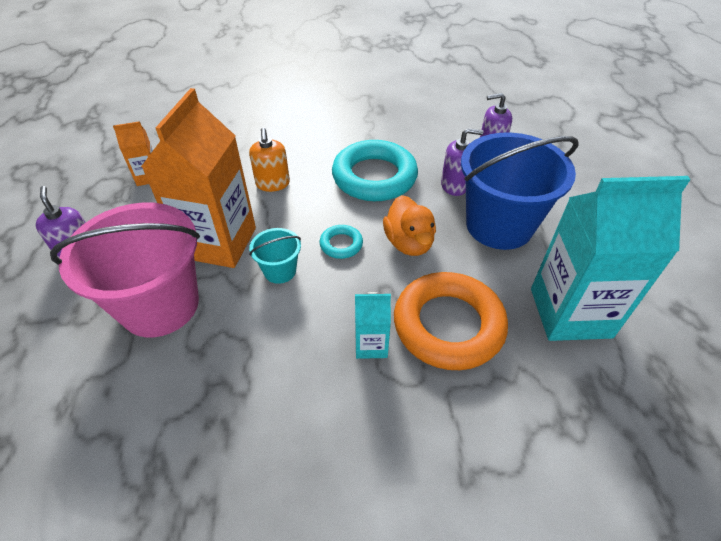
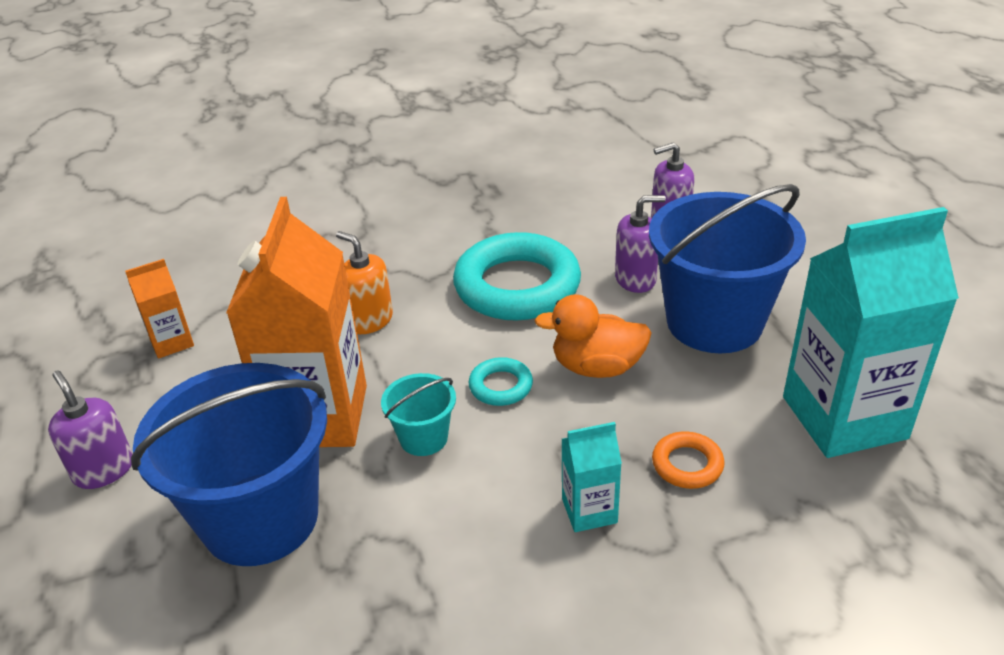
camera: 10 degrees left, 10 degrees down
pink bucket [50,203,200,337] -> blue bucket [131,363,327,566]
orange soap dispenser [249,128,290,192] -> orange soap dispenser turned 150 degrees clockwise [336,231,393,334]
orange duck [383,195,436,256] -> orange duck turned 120 degrees clockwise [534,294,652,378]
orange ring [394,272,508,370] -> orange ring [652,432,725,489], size x0.45

